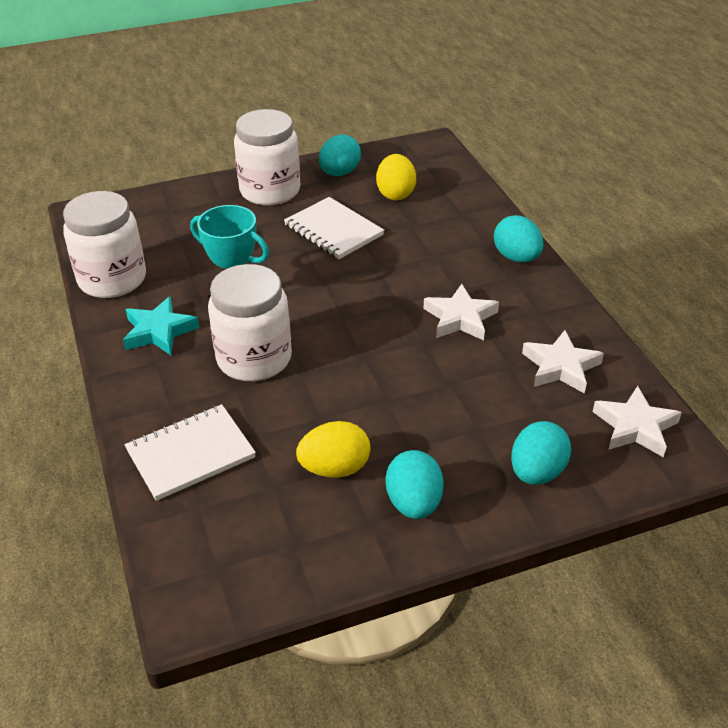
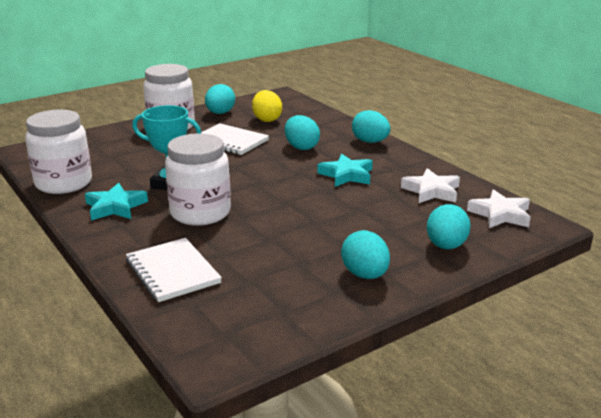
camera: 15 degrees left, 15 degrees down
white notebook [125,404,256,501] -> white notebook turned 75 degrees counterclockwise [126,238,222,302]
yellow egg [296,421,370,478] -> none
white star [424,284,499,340] -> turquoise star [317,154,373,187]
none -> turquoise egg [285,115,320,150]

